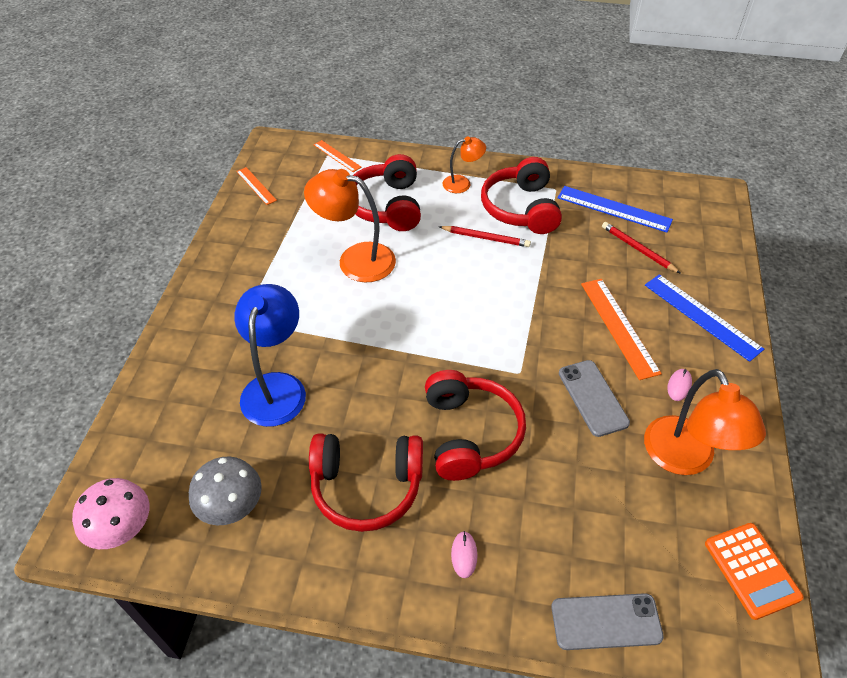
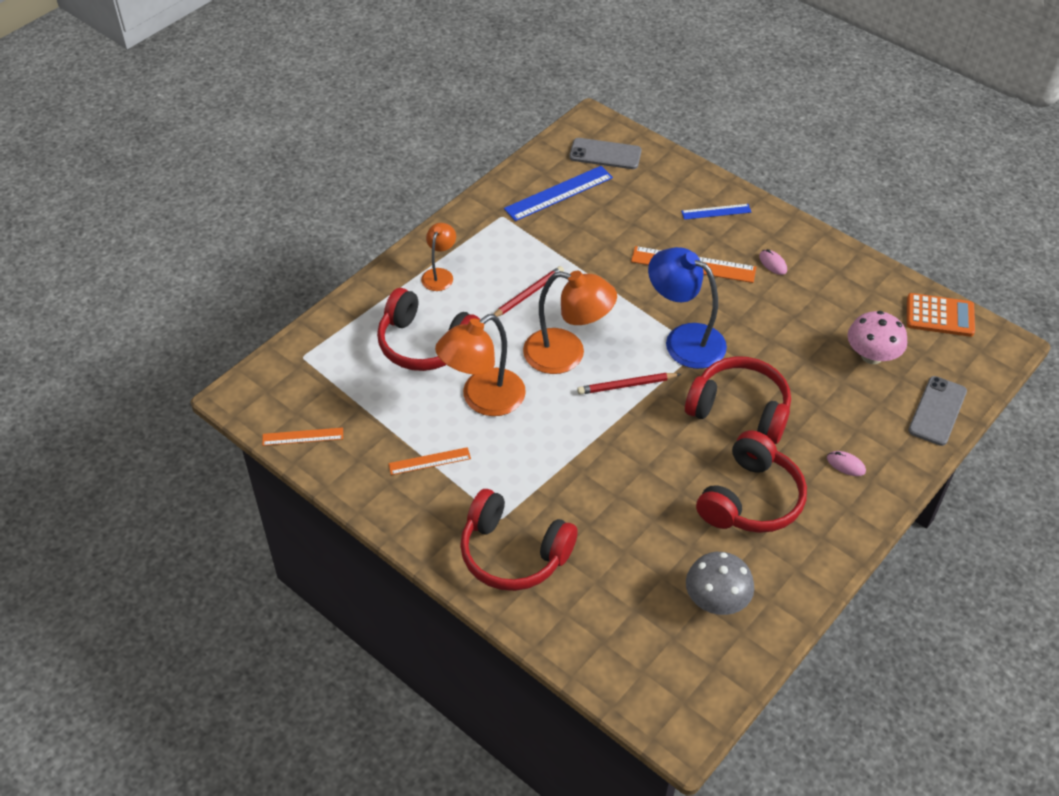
camera: 60 degrees left, 0 degrees up
pink mushroom [72,478,149,549] -> pink mushroom moved to [848,311,907,364]
blue lamp [234,284,306,427] -> blue lamp moved to [648,247,727,369]
orange ruler [313,140,361,172] -> orange ruler moved to [388,447,471,475]
red headphones [481,157,562,234] -> red headphones moved to [460,489,578,591]
grey phone [559,360,630,437] -> grey phone moved to [569,138,642,169]
red pencil [602,222,681,274] -> red pencil moved to [577,373,681,395]
orange lamp [644,369,766,475] -> orange lamp moved to [523,271,617,374]
blue ruler [645,274,764,362] -> blue ruler [681,204,751,220], size x0.58

